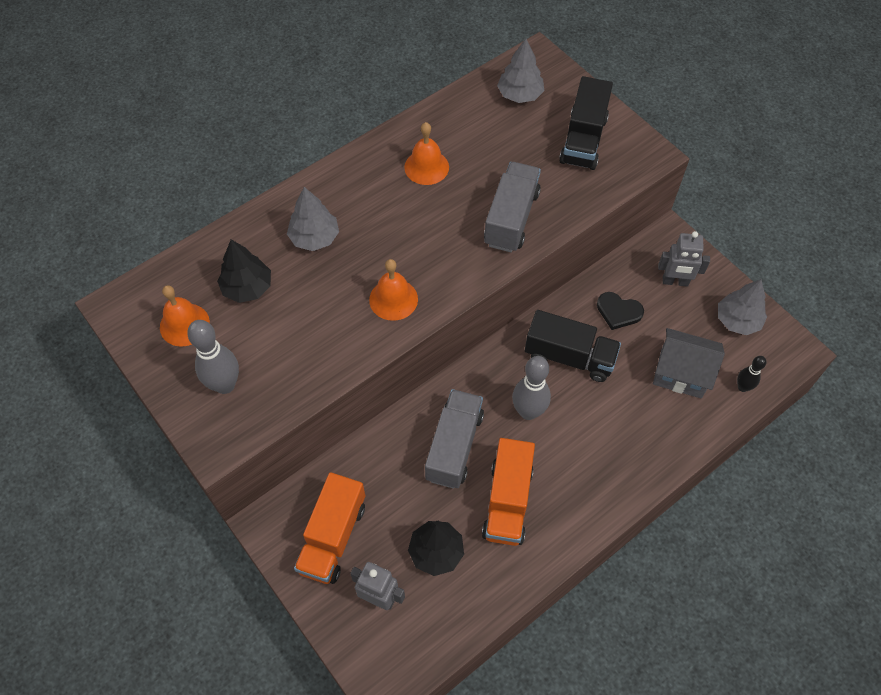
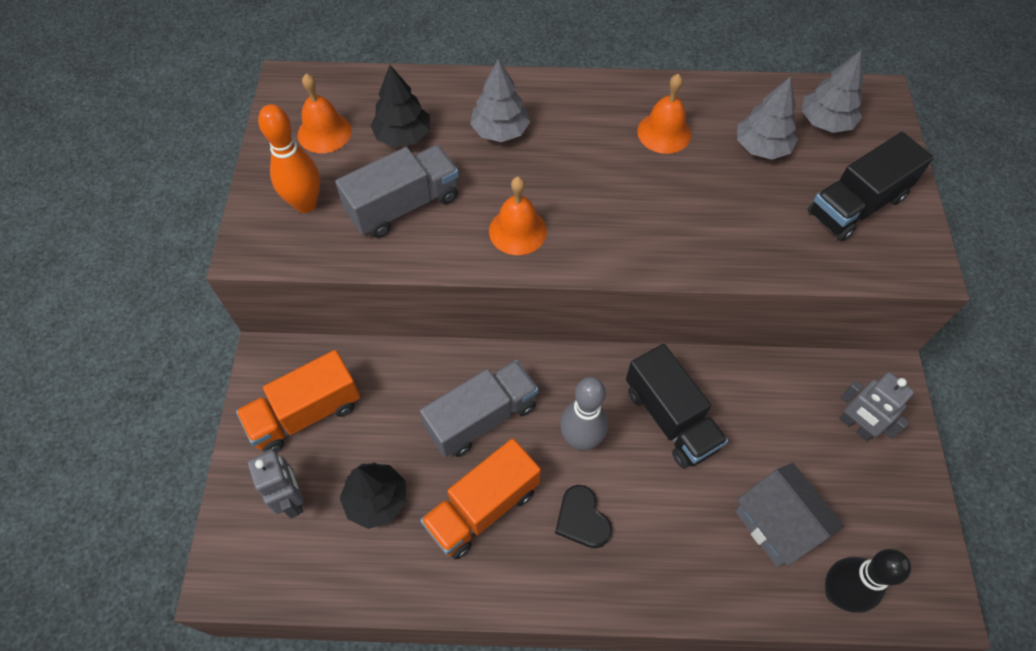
camera: 40 degrees right, 0 degrees up
grey bowling pin [187,320,239,394] -> orange bowling pin [258,104,320,213]
grey truck [484,162,541,252] -> grey truck moved to [335,145,459,238]
black heart [597,292,644,330] -> black heart moved to [555,485,612,548]
grey tree [718,279,767,335] -> grey tree moved to [737,76,798,160]
black bowling pin [737,356,766,392] -> black bowling pin [825,549,911,613], size x1.74

